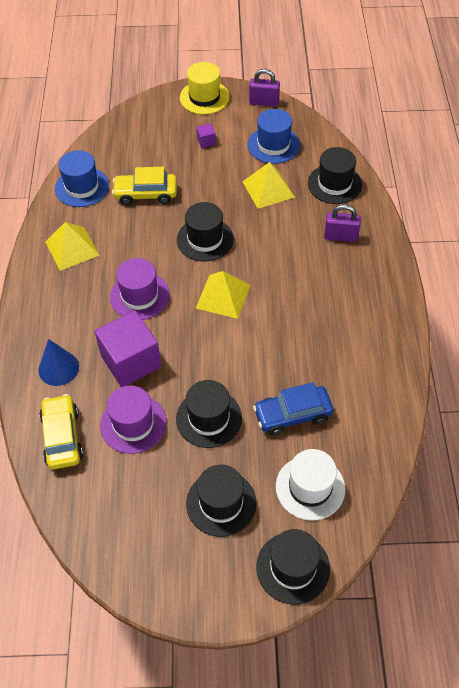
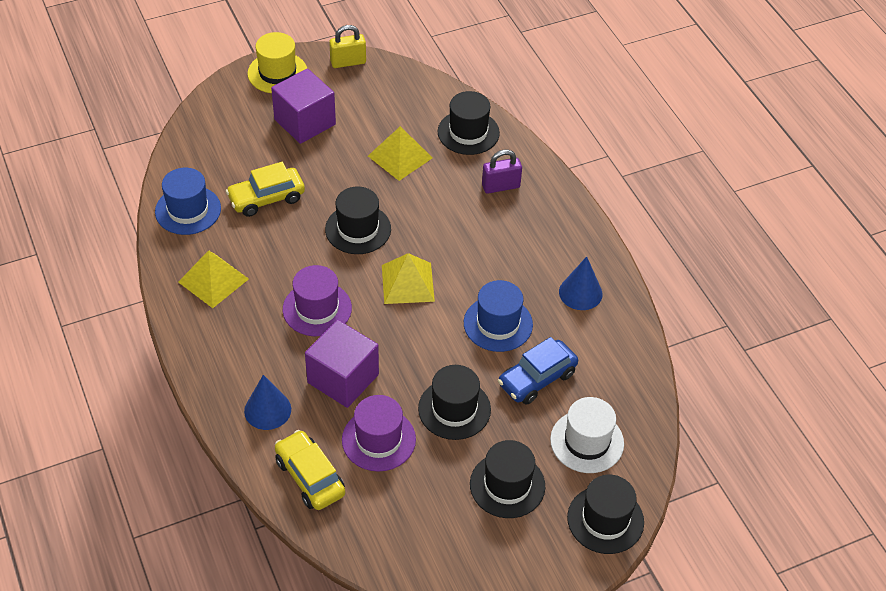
camera: 25 degrees left, 5 degrees down
purple cube [196,123,216,148] -> purple cube [271,68,336,144], size x2.43
blue hat [248,109,300,164] -> blue hat moved to [464,280,533,352]
purple padlock [249,69,280,107] -> yellow padlock [329,25,366,68]
none -> blue cone [559,256,603,310]

